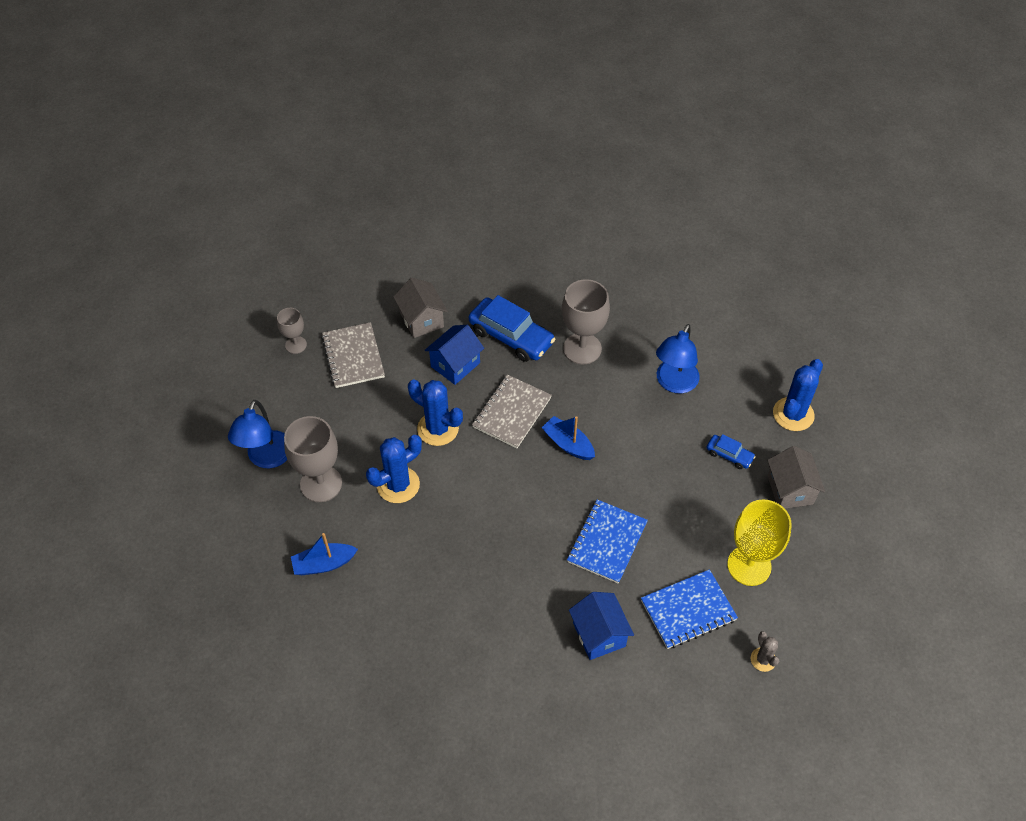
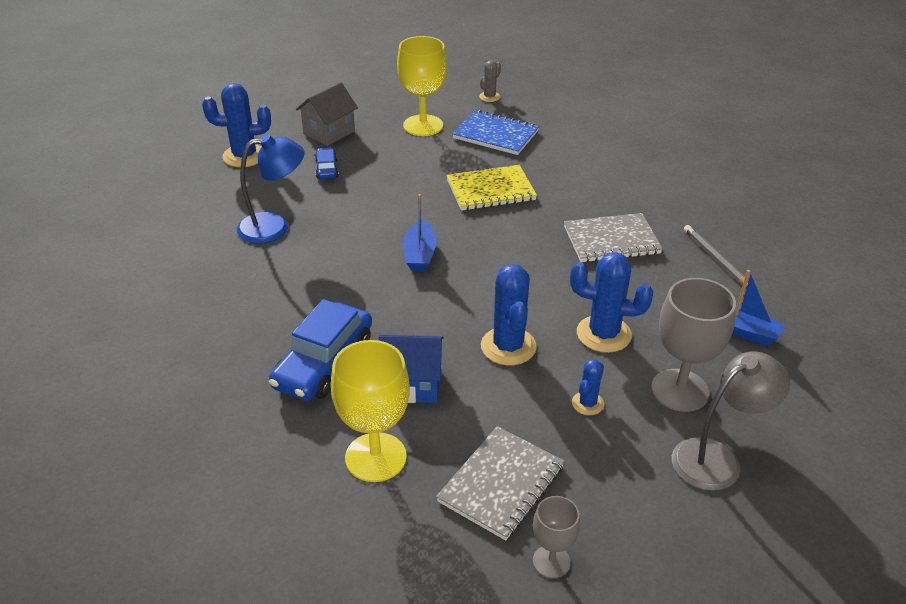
camera: 130 degrees left, 15 degrees down
blue lamp [228,400,287,468] -> grey lamp [672,351,790,491]
grey house [393,278,448,338] -> yellow goblet [331,340,410,482]
blue car [469,295,555,362] -> blue car turned 150 degrees counterclockwise [269,299,372,401]
grey notebook [472,374,552,448] -> grey notebook moved to [564,213,663,262]
grey goblet [562,279,610,364] -> none
blue notebook [567,499,648,584] -> yellow notebook [446,165,537,211]
blue house [569,592,634,660] -> none
none -> blue cactus [572,359,604,415]
none -> grey pencil [684,225,748,287]

